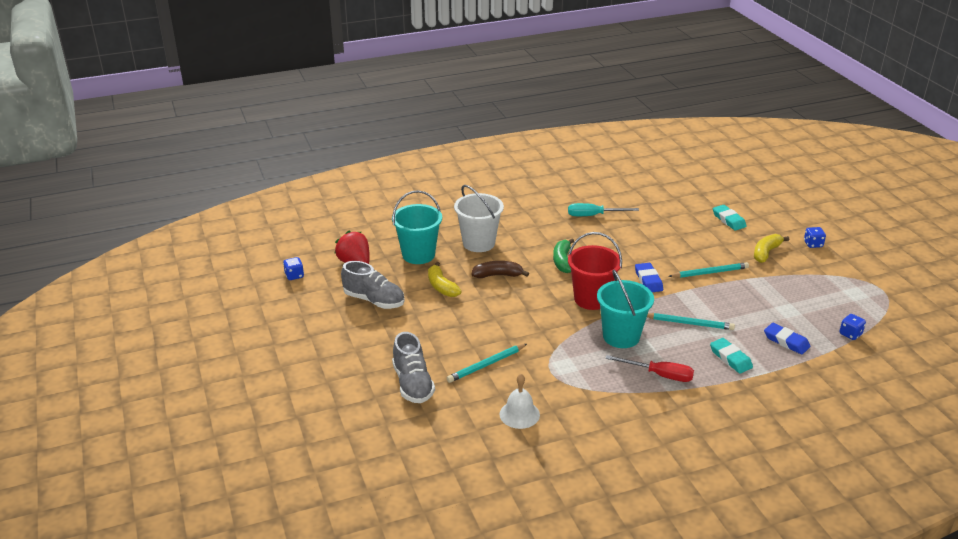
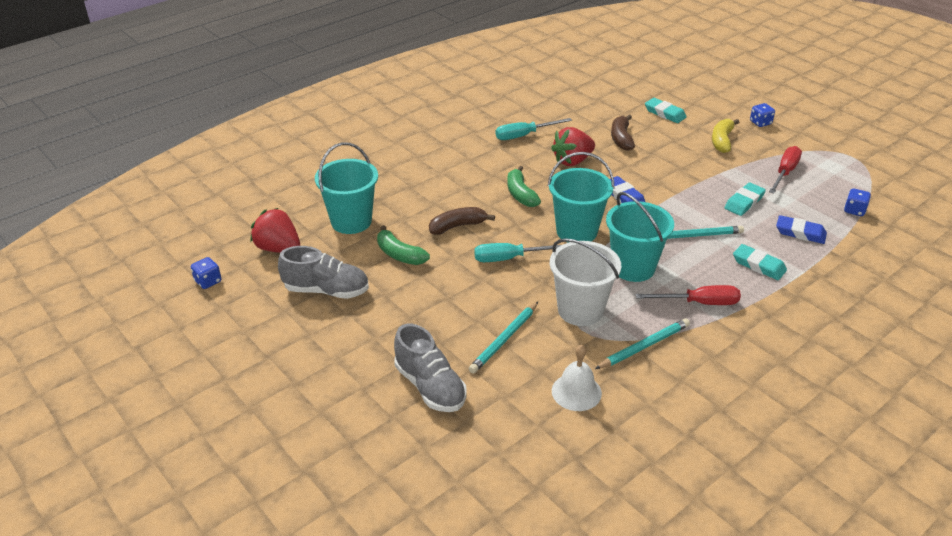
camera: 20 degrees left, 5 degrees up
yellow banana [428,262,462,297] -> green banana [377,225,430,265]
white bucket [454,185,504,252] -> white bucket moved to [550,238,621,326]
red bucket [568,232,622,310] -> turquoise bucket [548,152,614,243]
turquoise pencil [668,262,749,278] -> turquoise pencil moved to [595,318,690,369]
none -> turquoise screwdriver [474,243,561,262]
none -> red strawberry [551,127,595,166]
none -> brown banana [611,115,635,151]
none -> turquoise eraser [724,183,766,216]
none -> red screwdriver [769,146,802,194]

